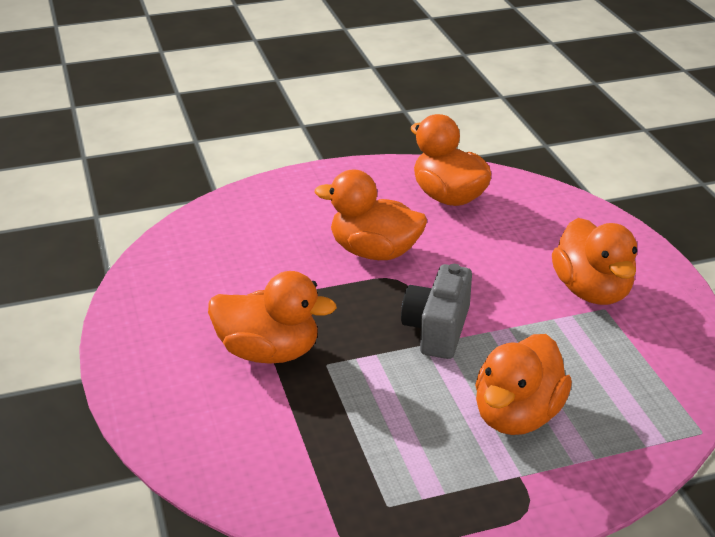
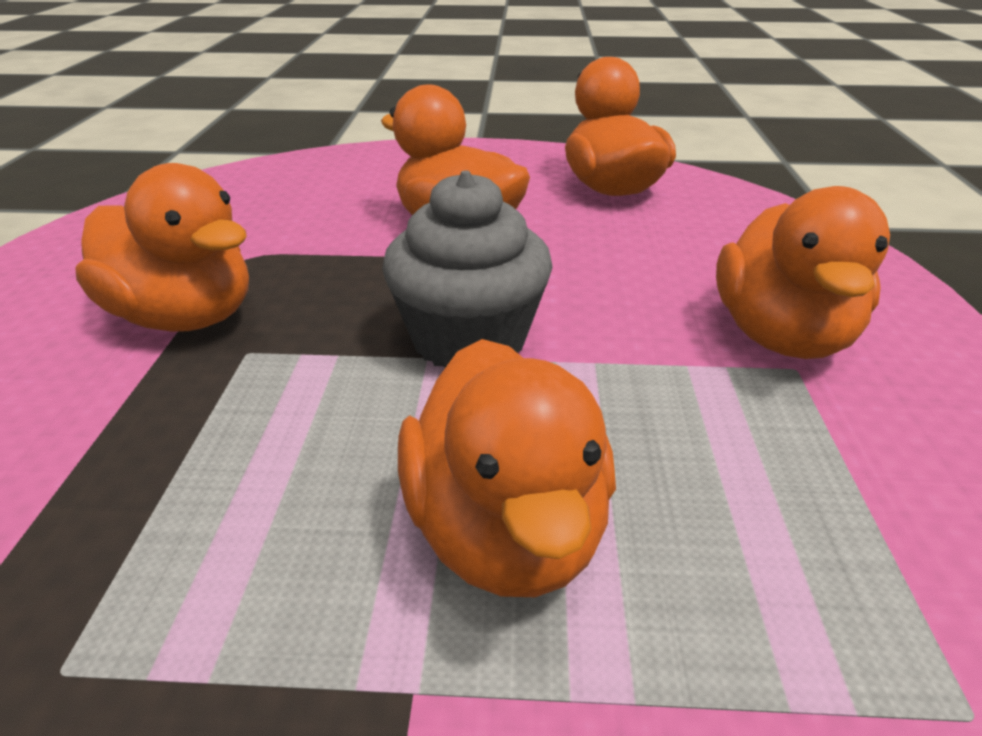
camera: 20 degrees right, 0 degrees up
grey camera [401,264,472,359] -> grey cupcake [382,170,553,368]
orange duck [475,334,572,435] -> orange duck turned 60 degrees counterclockwise [398,339,616,597]

